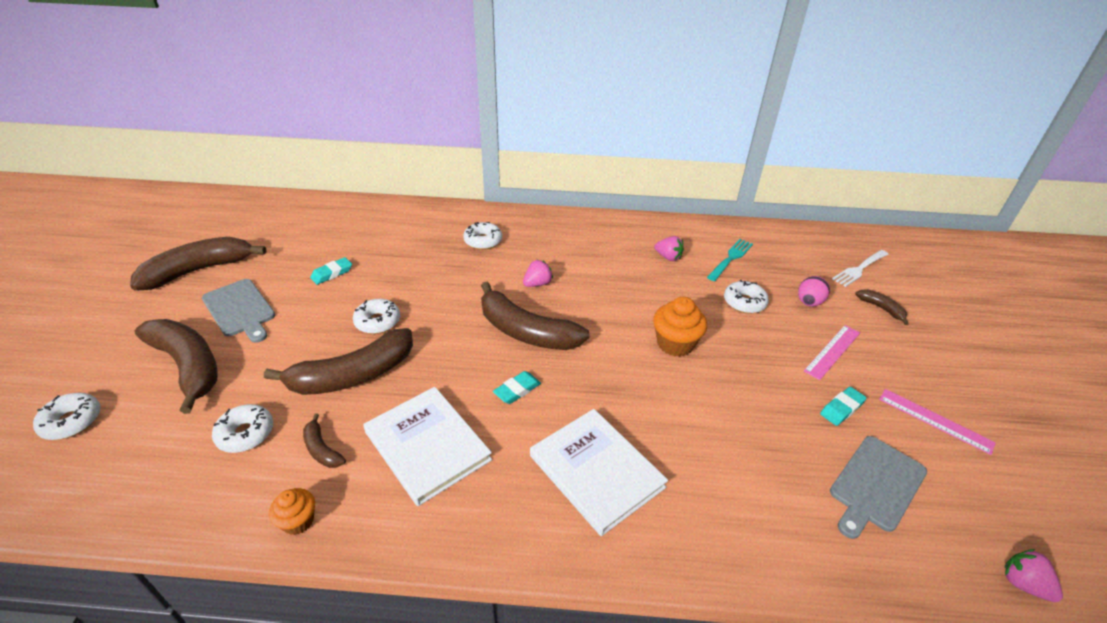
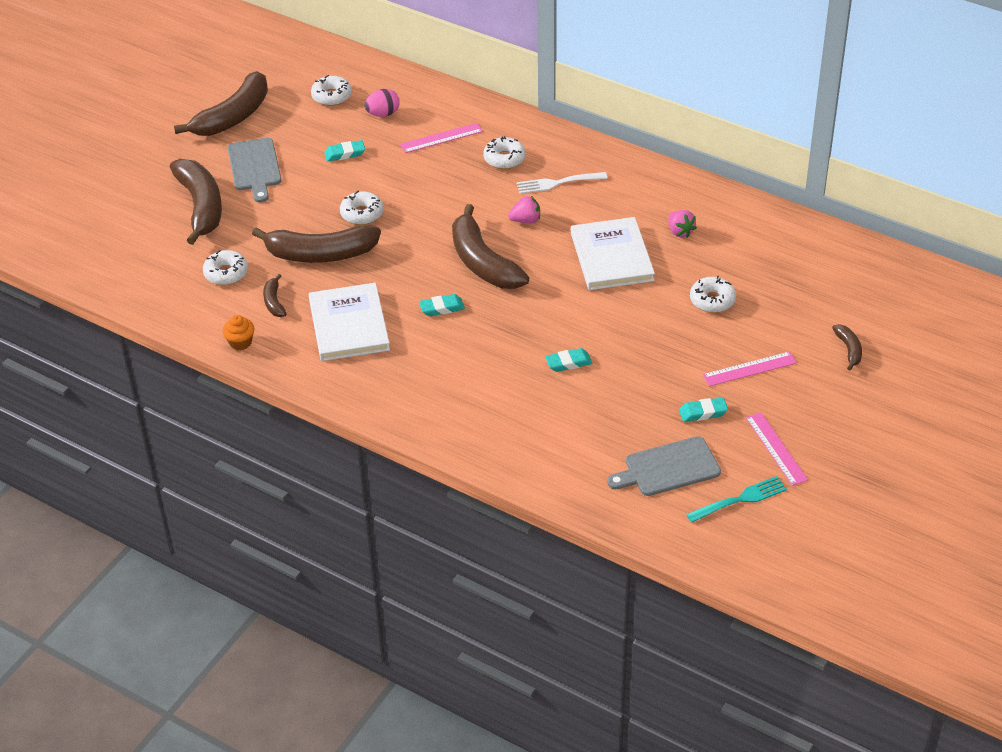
camera: 30 degrees right, 5 degrees up
white donut [33,393,101,440] -> white donut moved to [311,75,352,106]
brown banana [130,237,266,291] -> brown banana turned 135 degrees clockwise [174,71,268,136]
white book [530,409,668,536] -> white book moved to [571,217,655,290]
orange cupcake [653,297,707,357] -> none
turquoise fork [707,239,753,281] -> turquoise fork moved to [686,476,787,522]
pink egg [798,276,830,307] -> pink egg moved to [364,89,400,117]
white fork [832,250,888,287] -> white fork moved to [516,172,607,194]
pink strawberry [1005,549,1063,602] -> none
none -> pink ruler [400,123,483,153]
none -> turquoise eraser [545,348,592,372]

